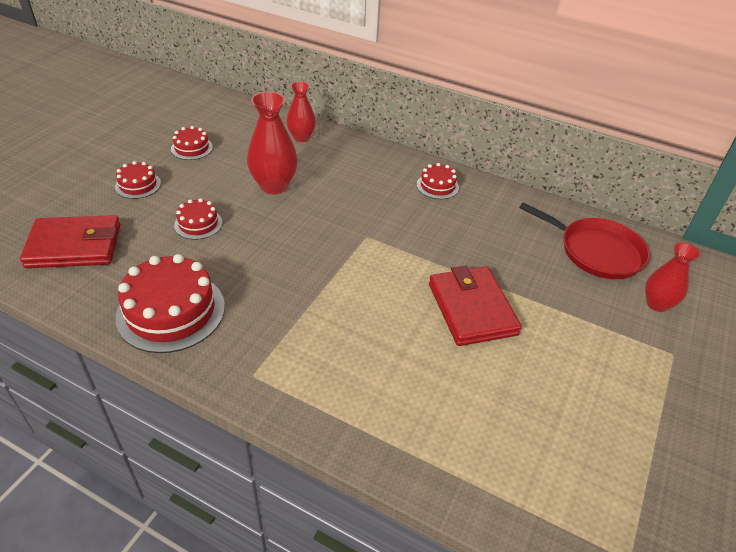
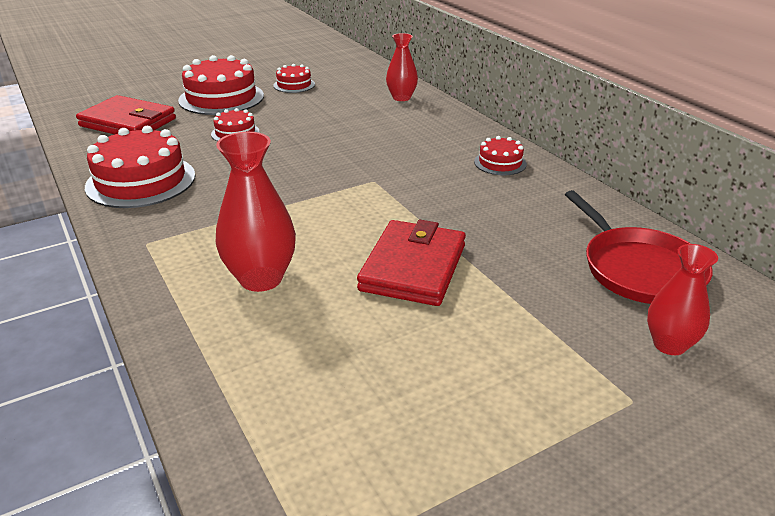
camera: 35 degrees right, 10 degrees down
red cake [115,161,161,199] -> red cake [178,55,264,115], size x1.94
red vase [247,91,298,194] -> red vase moved to [216,132,296,292]

